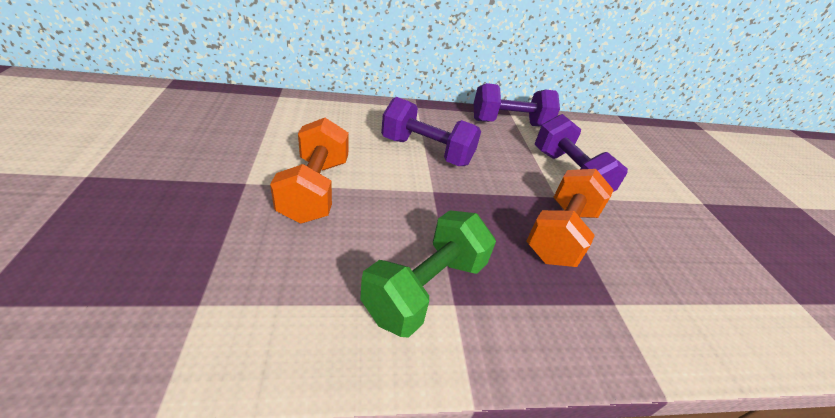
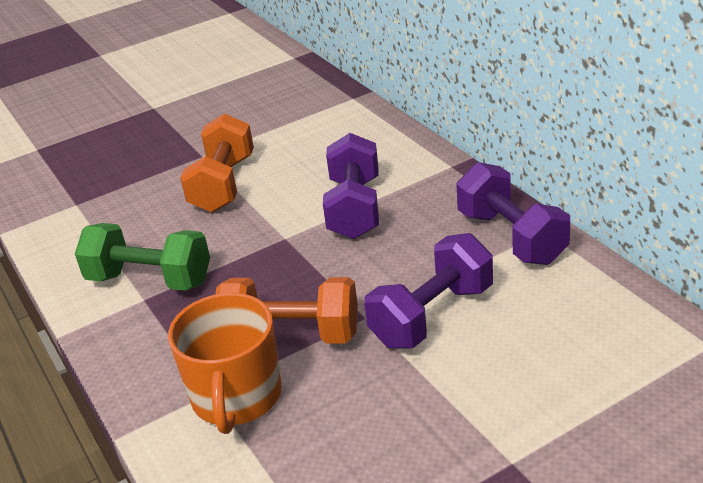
camera: 75 degrees right, 5 degrees down
orange dumbbell [270,118,349,224] -> orange dumbbell turned 60 degrees counterclockwise [180,113,254,213]
none -> orange mug [168,293,282,434]

